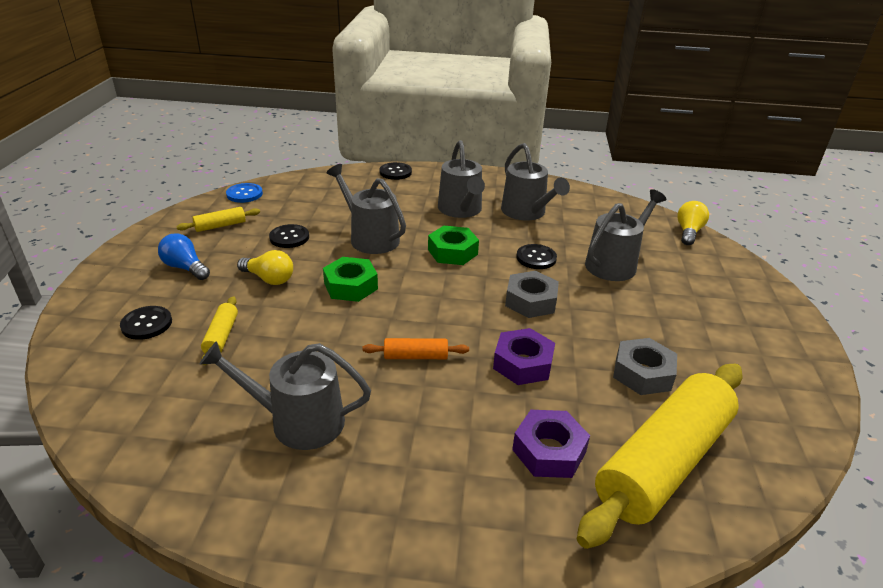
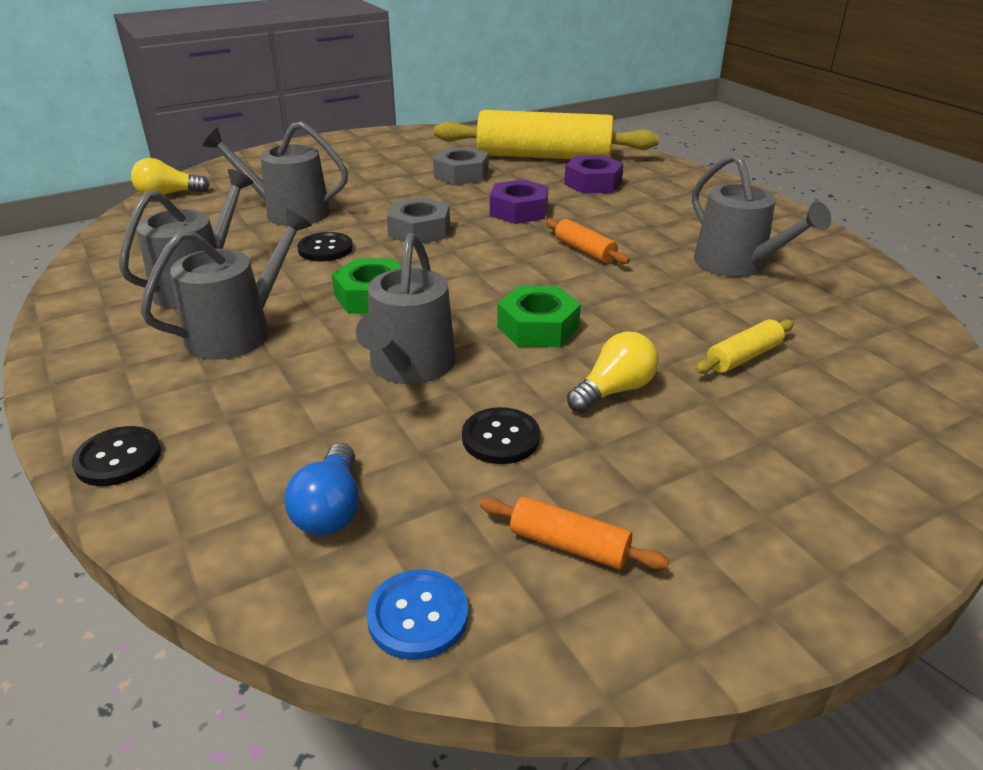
camera: 125 degrees left, 0 degrees up
black button [120,306,172,340] -> none
blue light bulb [158,233,210,280] -> blue light bulb moved to [284,443,359,536]
yellow rolling pin [176,207,260,232] -> orange rolling pin [480,497,669,570]
yellow light bulb [237,250,293,285] -> yellow light bulb turned 60 degrees clockwise [567,332,659,413]

